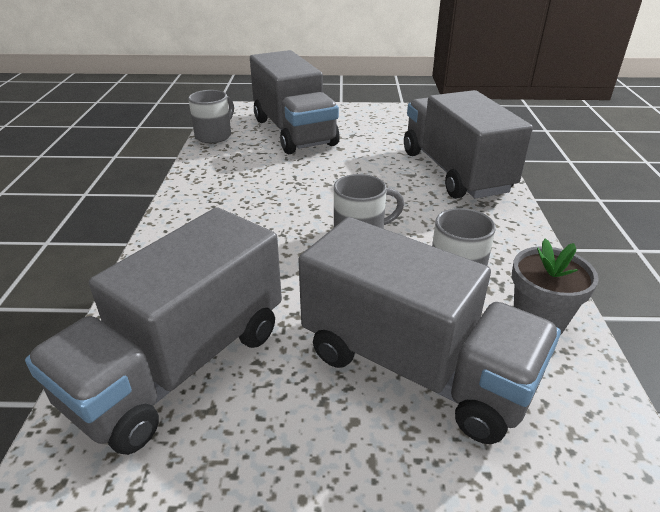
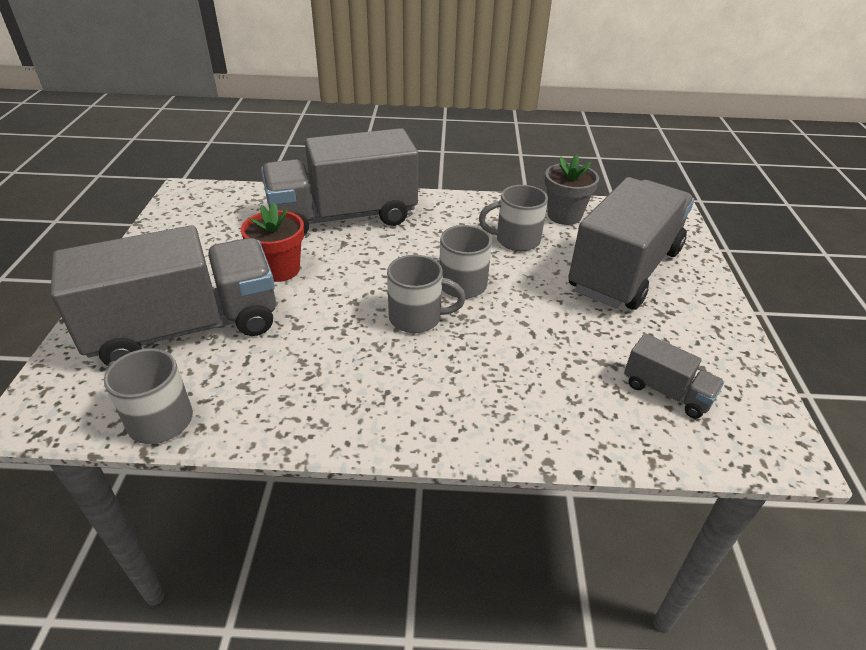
camera: 90 degrees left, 5 degrees up
grey truck [25,207,282,455] -> grey truck [624,333,724,419], size x0.44
none -> red flower pot [241,202,304,282]
none -> grey mug [387,255,466,333]

